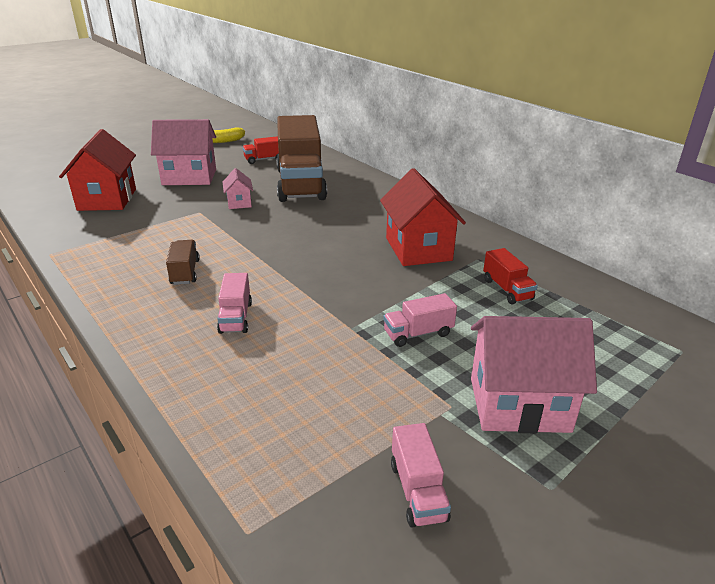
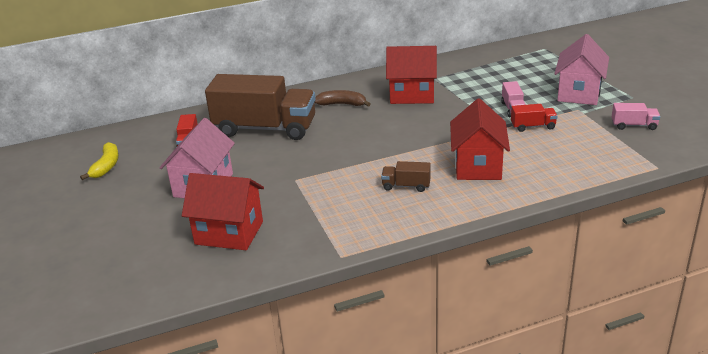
camera: 70 degrees left, 0 degrees up
pink truck [217,273,252,334] -> red house [450,98,510,180]
pink house [223,168,253,209] -> none
red truck [483,248,538,304] -> red truck moved to [511,104,557,132]
none -> brown banana [314,90,371,107]

